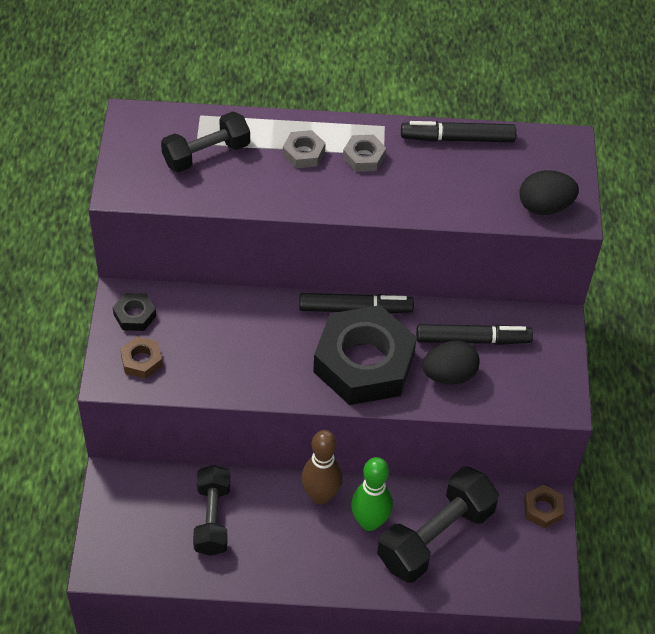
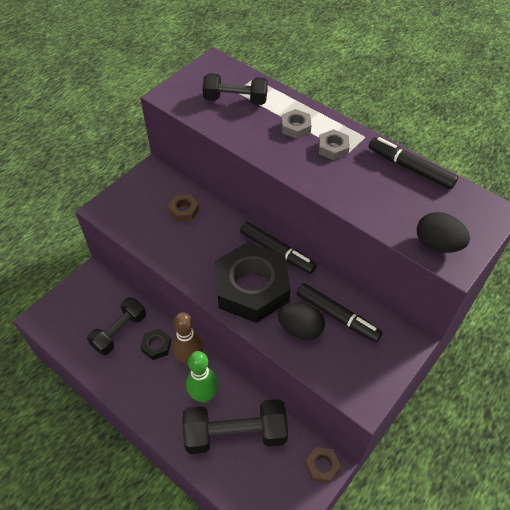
camera: 40 degrees right, 0 degrees up
black nut [113,293,156,331] -> black nut moved to [140,329,171,360]
brown nut [120,336,162,379] -> brown nut moved to [168,194,199,222]

